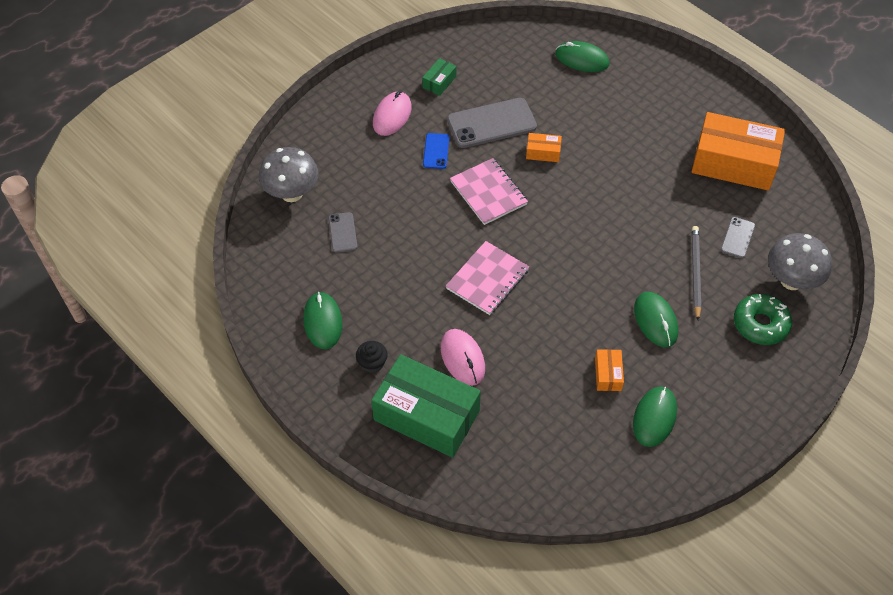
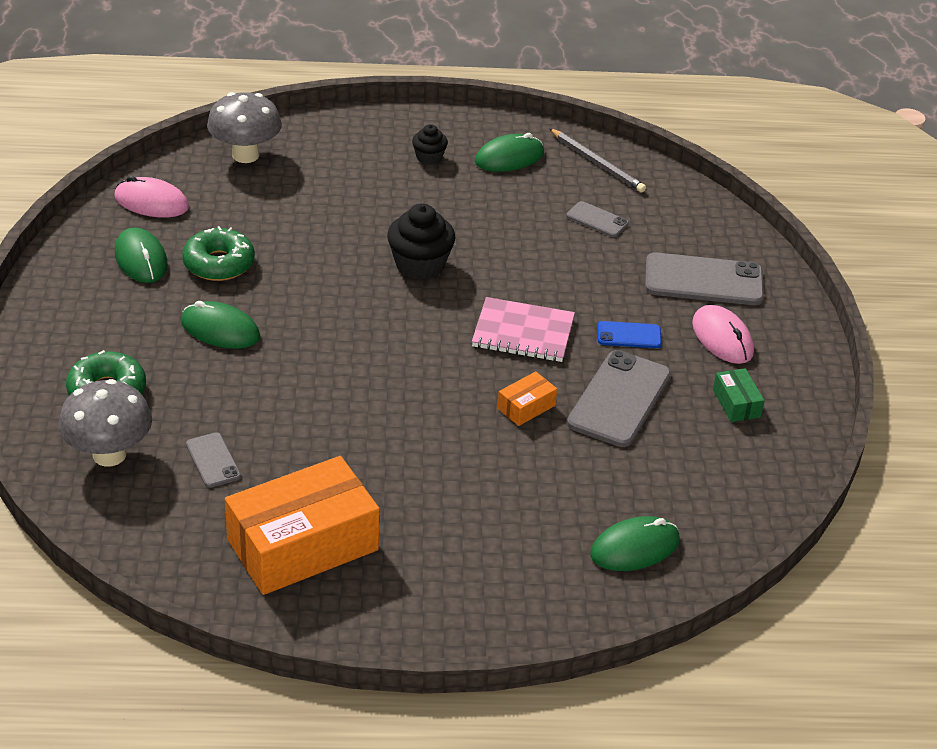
camera: 130 degrees right, 15 degrees down
grey mushroom [259,147,319,202] -> grey mushroom moved to [207,92,282,163]
green mouse [303,292,342,349] -> green mouse turned 60 degrees counterclockwise [475,133,544,172]
green box [371,354,481,458] -> none
blue phone [423,133,449,169] -> blue phone turned 45 degrees counterclockwise [597,321,662,348]
pink mouse [441,329,485,386] -> pink mouse moved to [114,176,189,218]
pink notebook [446,241,529,315] -> black cupcake [387,204,455,280]
orange box [595,349,624,391] -> green donut [182,226,255,281]
grey pencil [692,226,701,320] -> grey pencil moved to [549,128,646,192]
none -> grey phone [645,252,764,305]

